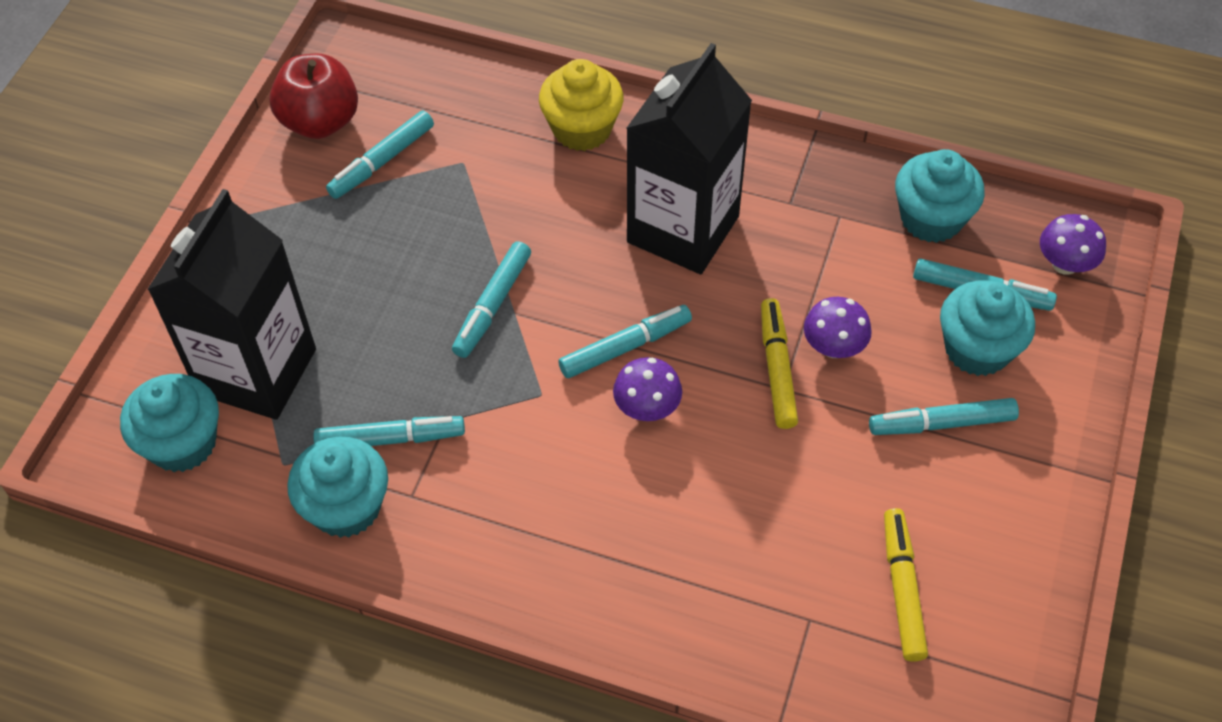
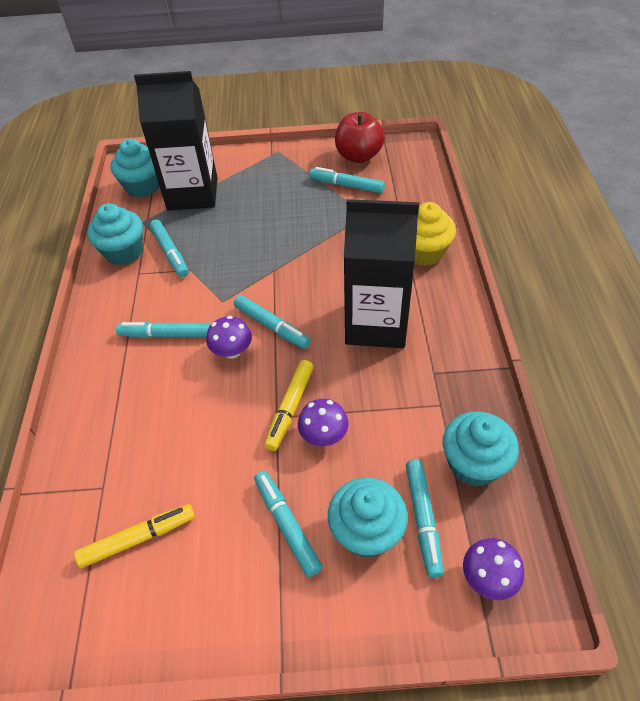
camera: 70 degrees right, 5 degrees down
turquoise marker [452,241,531,358] -> turquoise marker moved to [116,322,210,338]
yellow marker [761,298,798,429] -> yellow marker turned 135 degrees clockwise [264,360,314,451]

